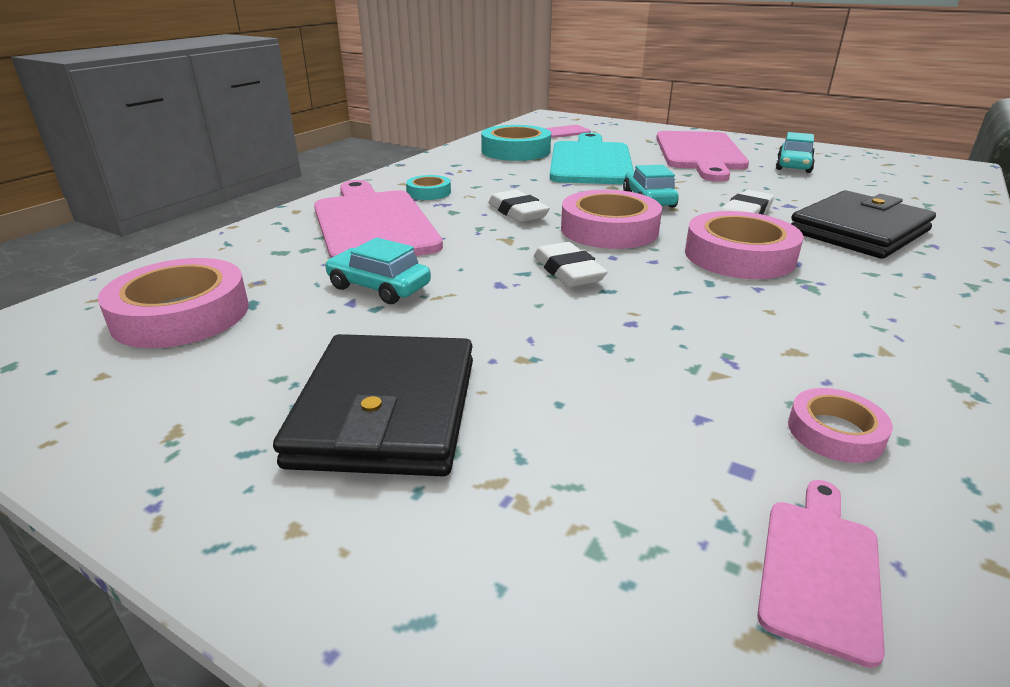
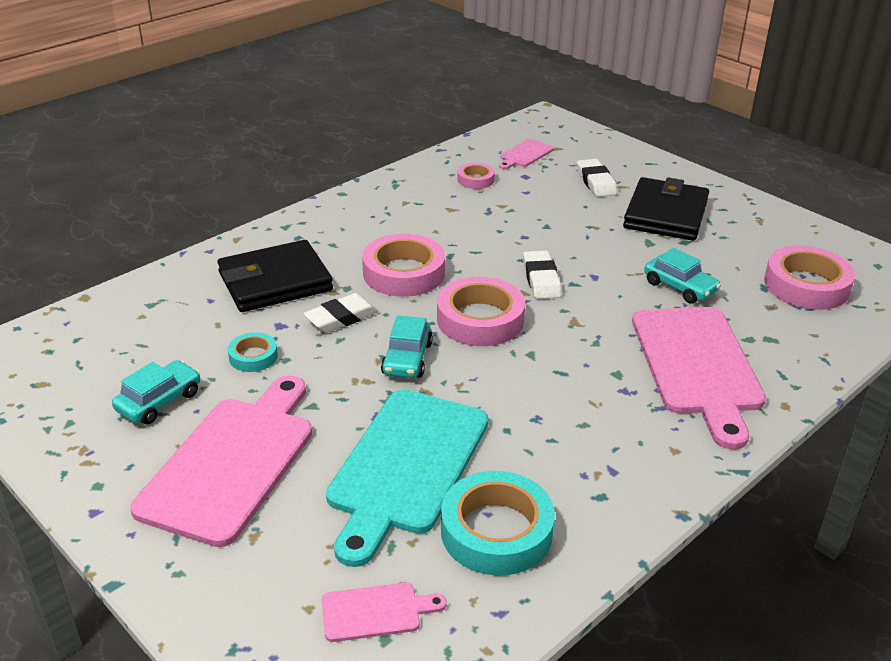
camera: 165 degrees left, 5 degrees up
turquoise tape [406,175,451,200] -> turquoise tape moved to [228,332,278,372]
white eraser [488,190,550,222] -> white eraser moved to [577,159,617,197]

